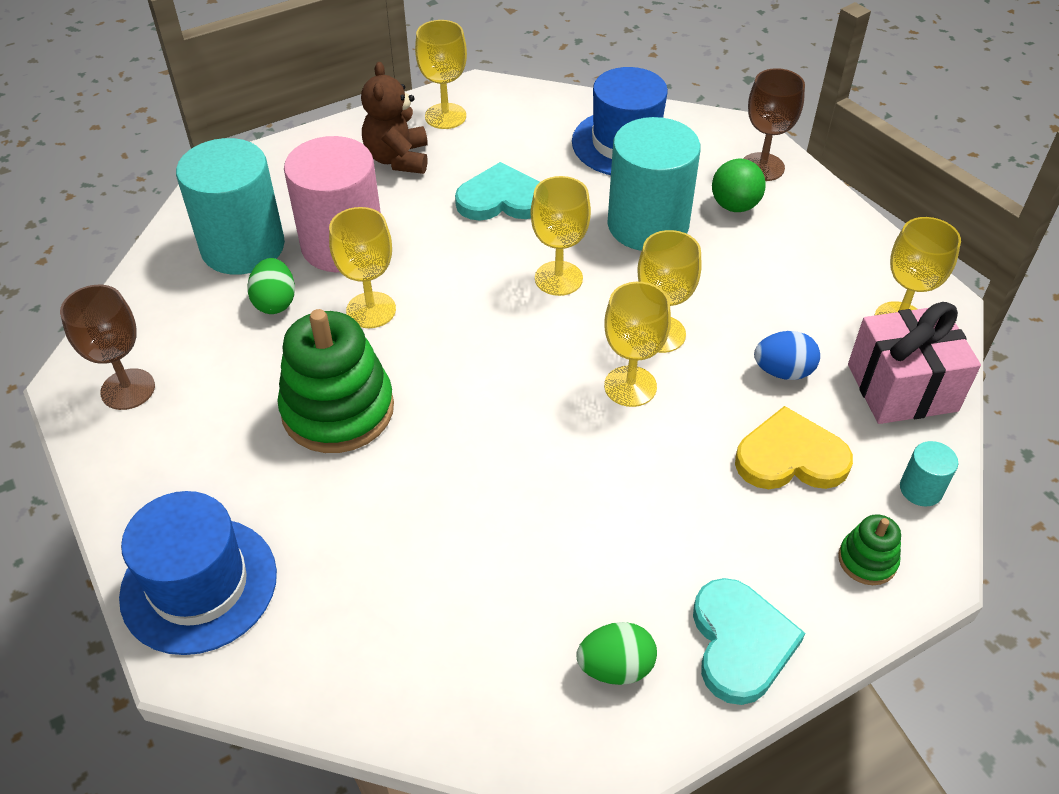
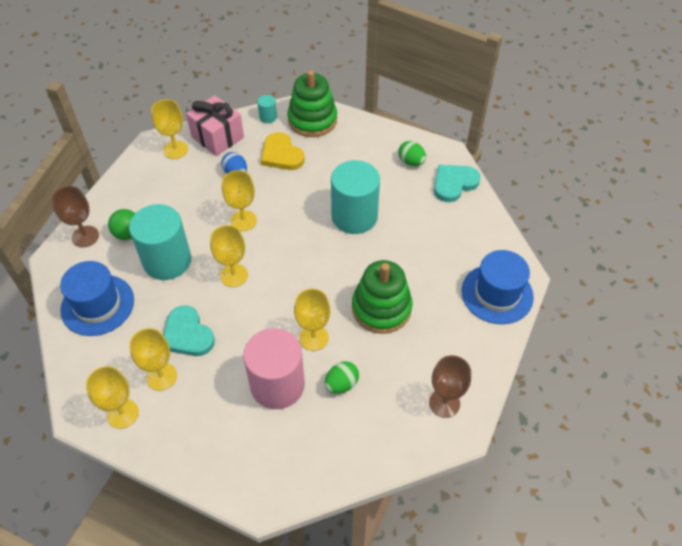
camera: 125 degrees left, 5 degrees up
turquoise cylinder [176,138,285,275] -> turquoise cylinder moved to [331,160,380,234]
brown teddy bear [361,62,428,174] -> none
yellow goblet [604,282,671,407] -> yellow goblet moved to [129,328,177,391]
turquoise heart [693,578,805,705] -> turquoise heart moved to [434,165,481,202]
green stacking toy [838,514,901,585] -> green stacking toy [287,70,337,137], size x2.14

